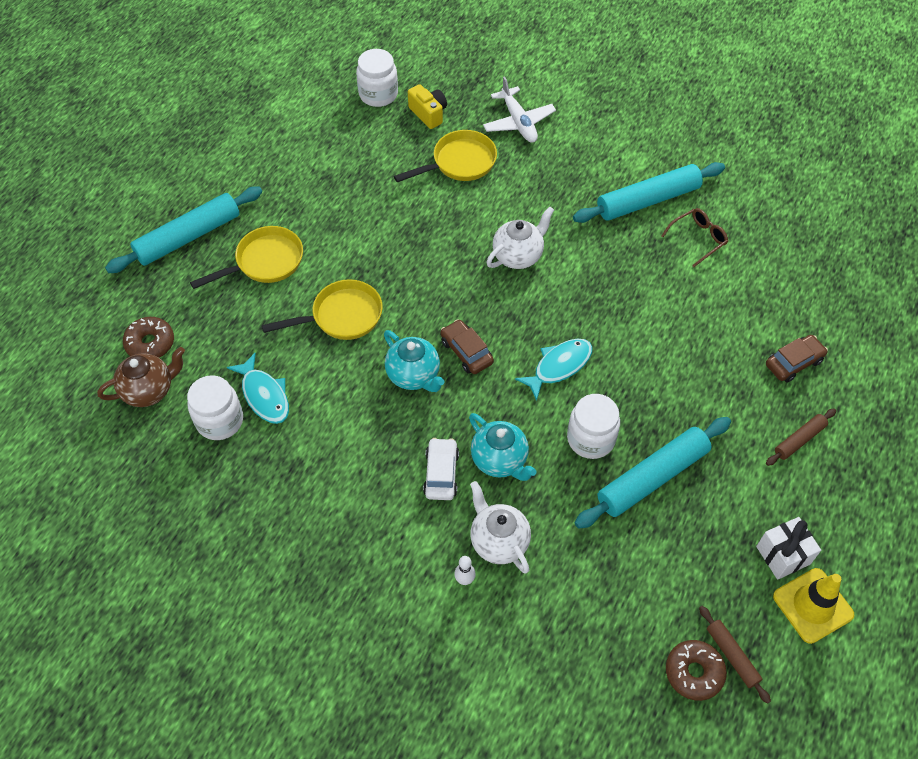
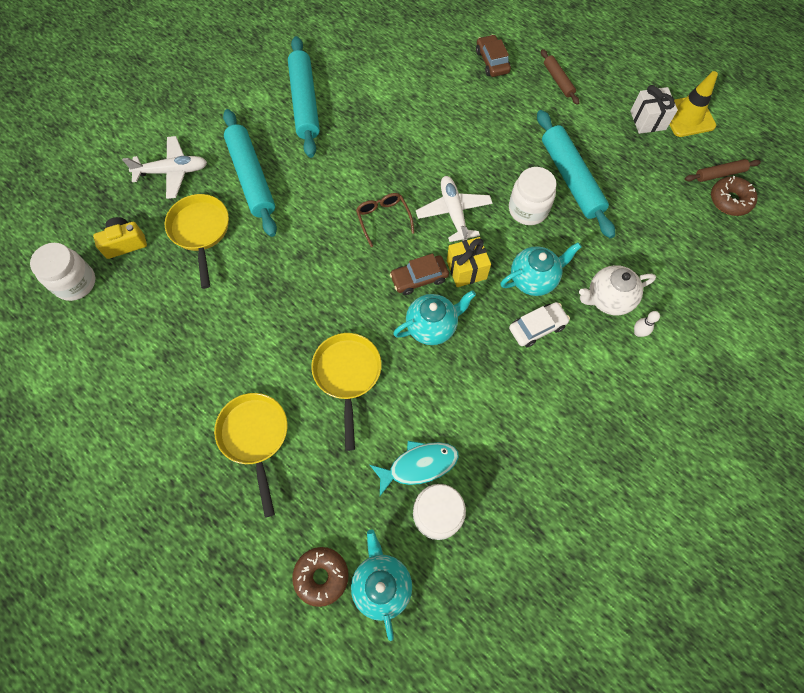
camera: 75 degrees left, 10 degrees up
brown teapot [97,347,185,407] -> turquoise teapot [351,529,412,641]
turquoise rolling pin [105,187,262,273] -> turquoise rolling pin moved to [223,109,277,237]
white car [423,438,459,500] -> white car turned 135 degrees clockwise [509,302,570,347]
white teapot [486,206,554,269] -> none
turquoise fish [515,339,592,401] -> white plane [416,176,492,242]
brown glasses [661,208,728,267] -> brown glasses moved to [356,193,414,247]
none -> yellow gift [447,237,491,287]

